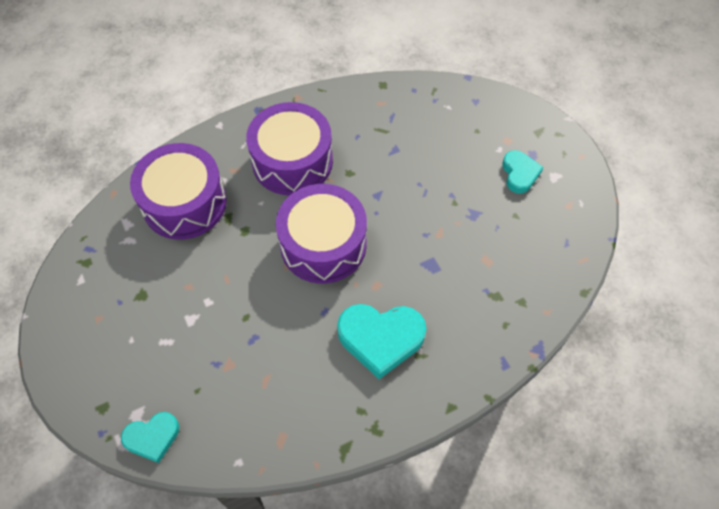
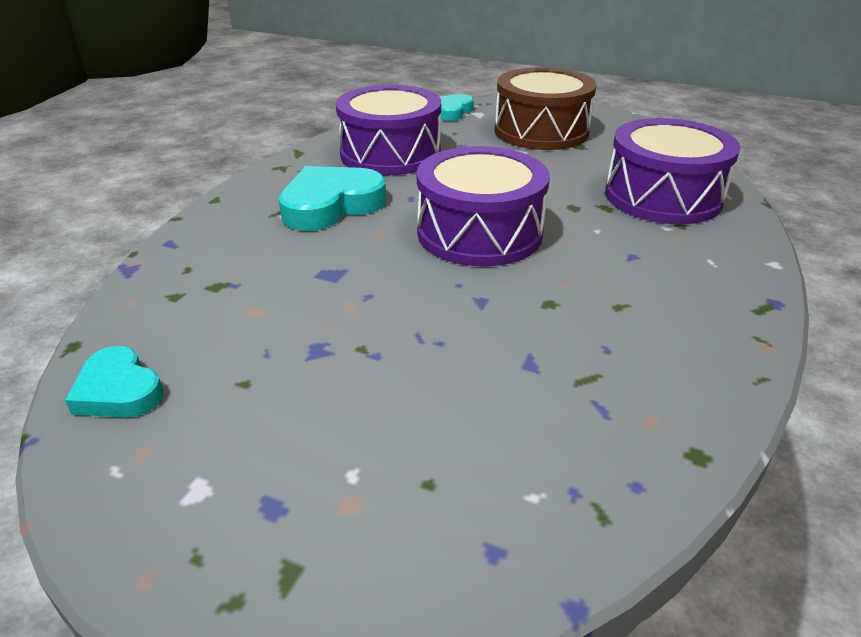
camera: 140 degrees right, 25 degrees down
purple drum [246,102,333,196] -> purple drum moved to [336,85,441,175]
turquoise heart [502,150,544,194] -> turquoise heart moved to [65,346,164,418]
none -> brown drum [495,67,597,150]

